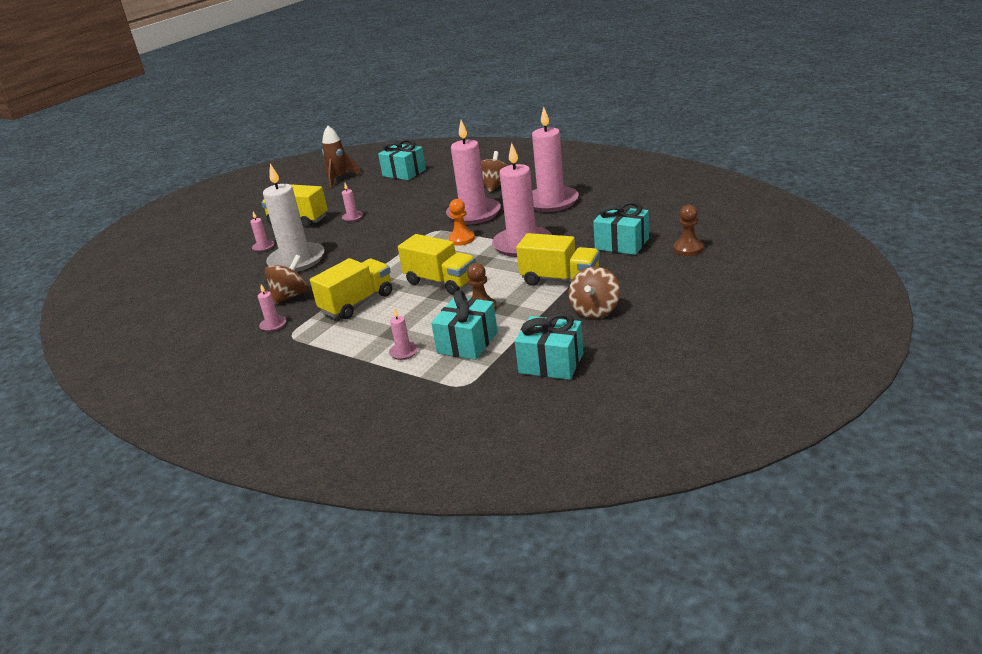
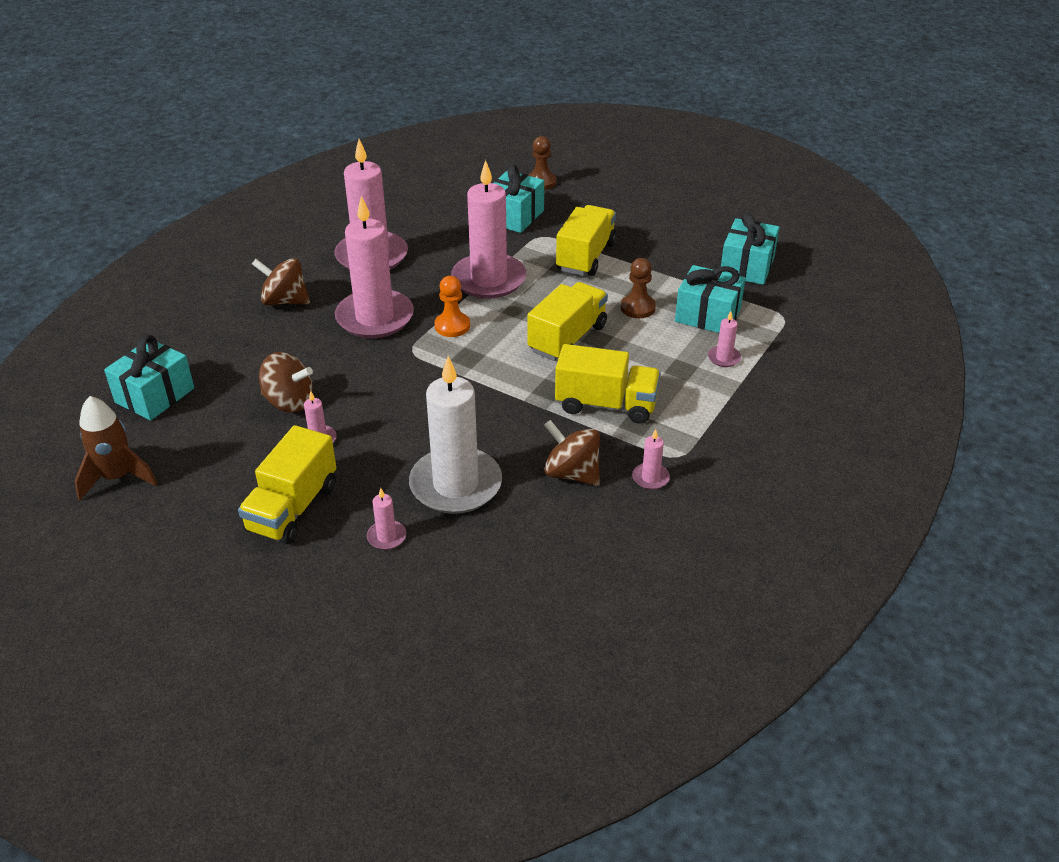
camera: 95 degrees left, 10 degrees up
yellow truck [310,258,392,319] -> yellow truck turned 150 degrees clockwise [555,344,661,424]
brown spinning top [568,266,620,319] -> brown spinning top moved to [259,352,313,413]

